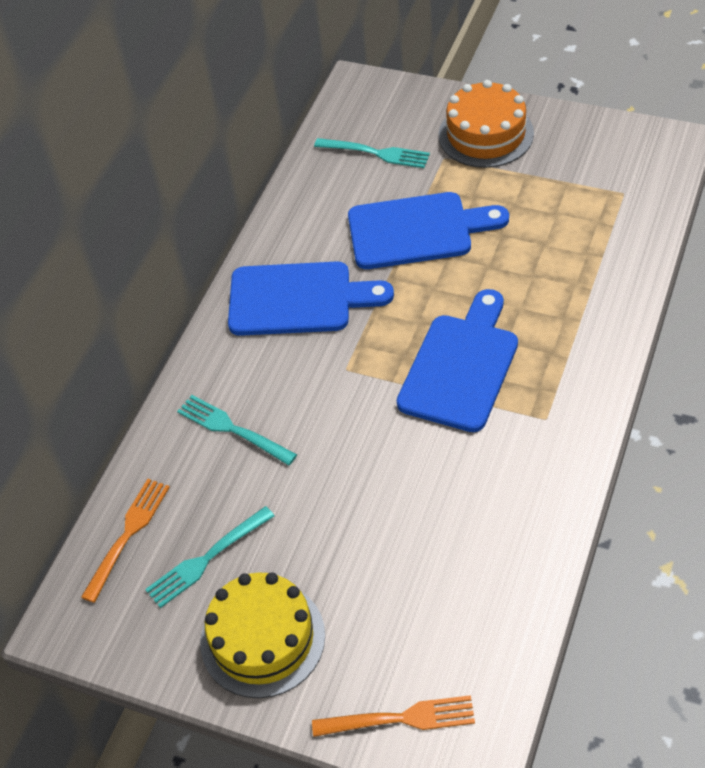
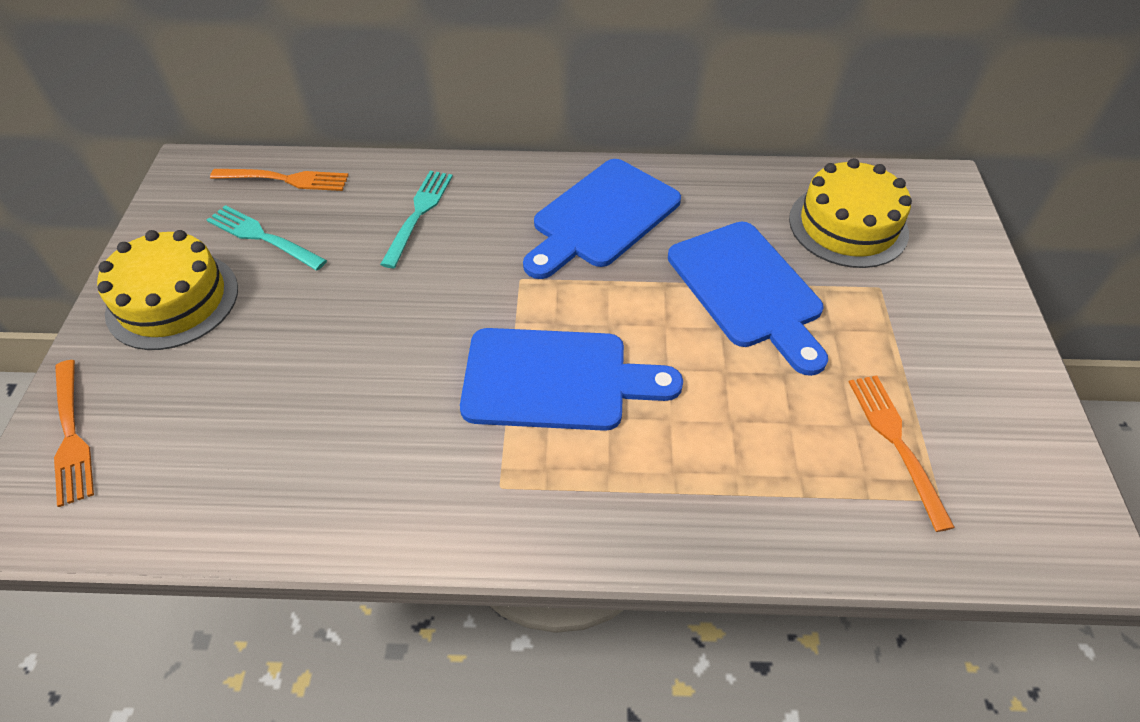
camera: 65 degrees right, 0 degrees up
blue cutting board [228,261,394,336] -> blue cutting board turned 60 degrees clockwise [523,159,681,279]
turquoise fork [314,138,430,168] -> yellow cake [789,158,912,268]
orange cake [439,80,534,168] -> none
none -> orange fork [849,376,955,532]

